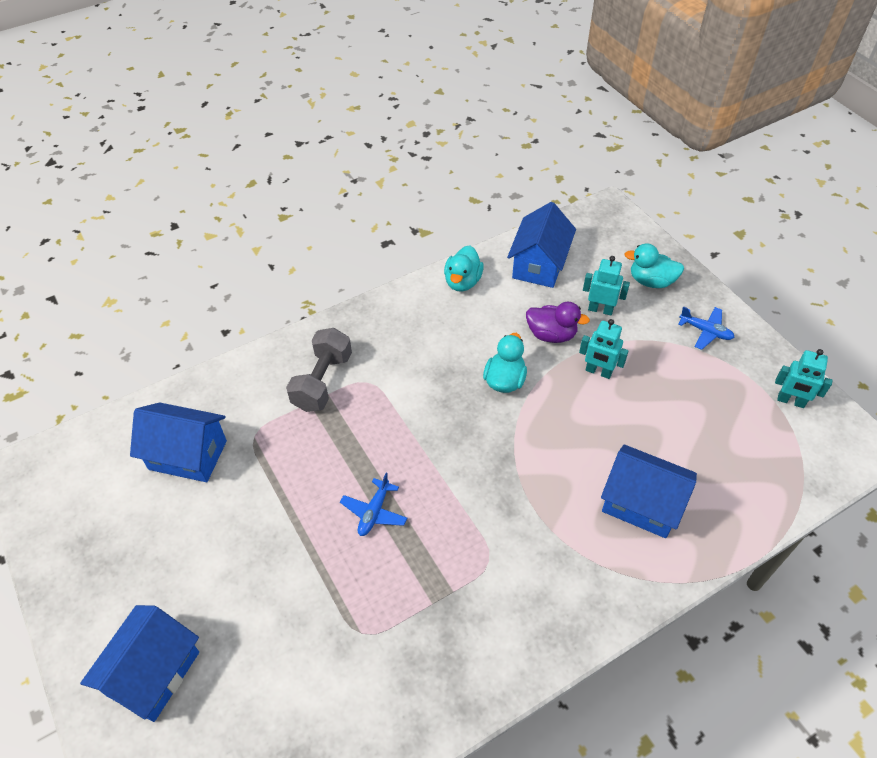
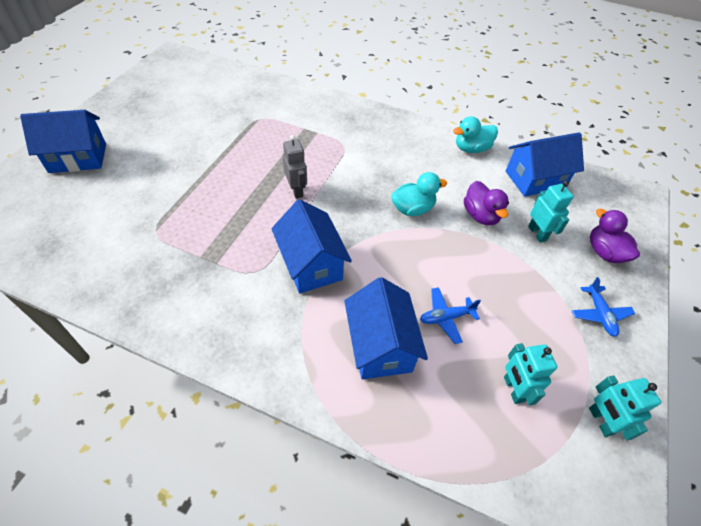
camera: 50 degrees right, 0 degrees up
blue house [130,402,227,482] -> blue house moved to [271,199,352,293]
grey dumbbell [286,328,352,412] -> none
blue plane [340,473,407,536] -> blue plane moved to [420,287,481,344]
turquoise robot [579,319,629,379] -> turquoise robot moved to [504,343,557,405]
turquoise duck [625,243,684,288] -> purple duck [590,209,640,263]
none -> grey robot [283,135,307,199]

